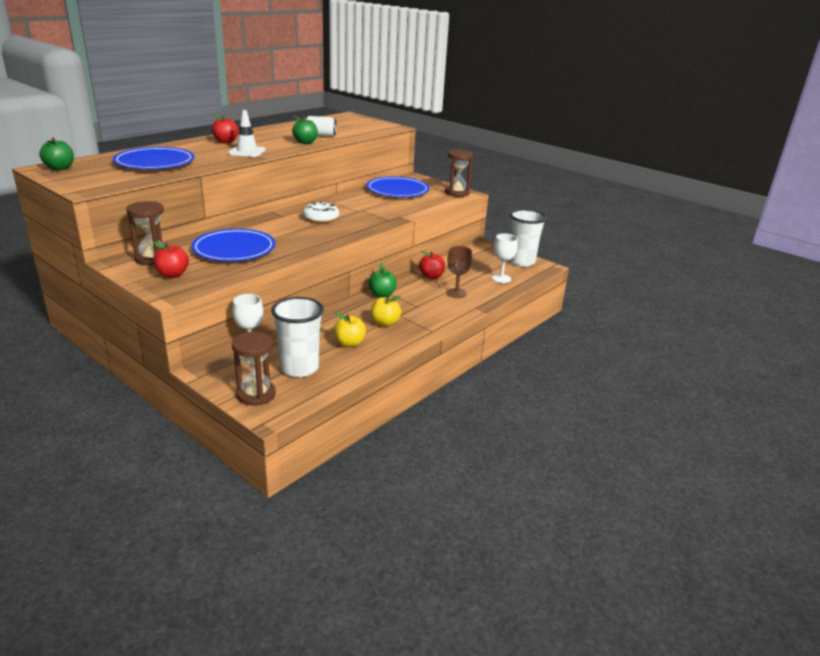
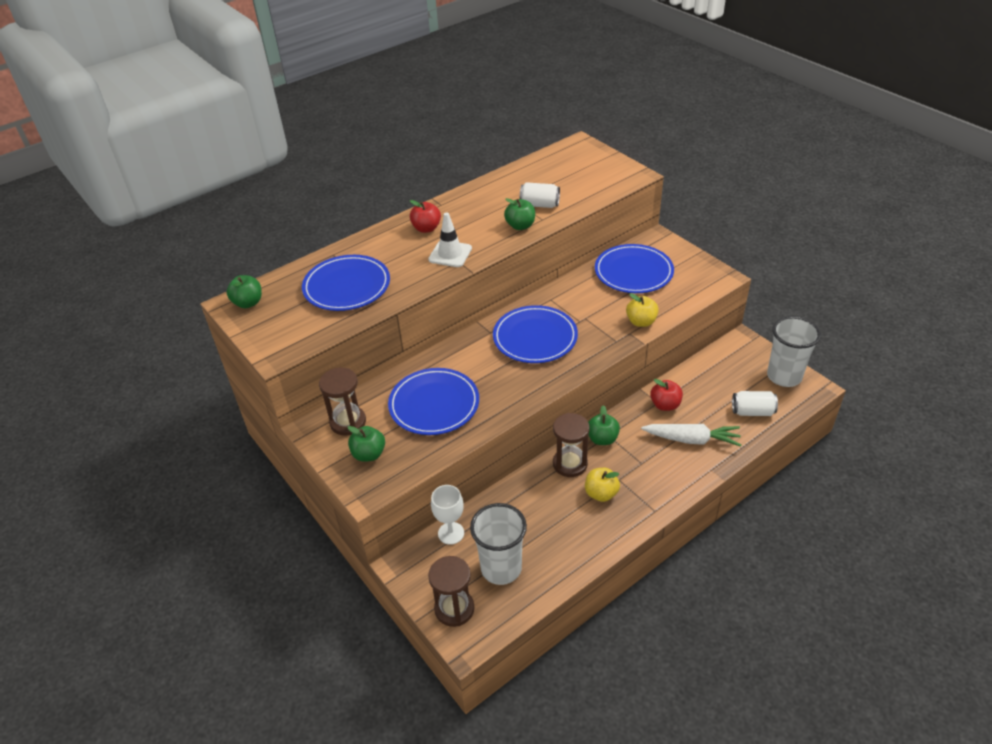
camera: 15 degrees right, 15 degrees up
red apple [153,242,189,278] -> green apple [348,426,385,462]
white donut [303,202,339,223] -> blue plate [493,305,578,363]
yellow apple [333,313,366,347] -> yellow apple moved to [626,293,659,327]
brown hourglass [445,149,473,197] -> brown hourglass moved to [553,413,590,477]
brown goblet [446,246,472,298] -> white carrot [641,424,741,447]
white goblet [492,233,518,283] -> white can [732,391,778,416]

